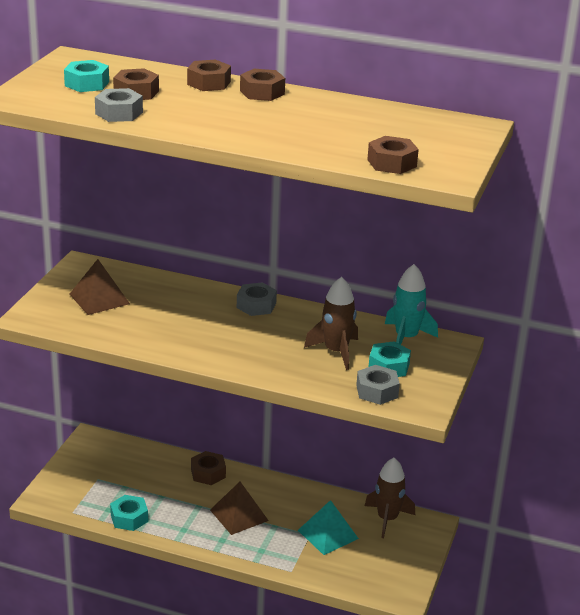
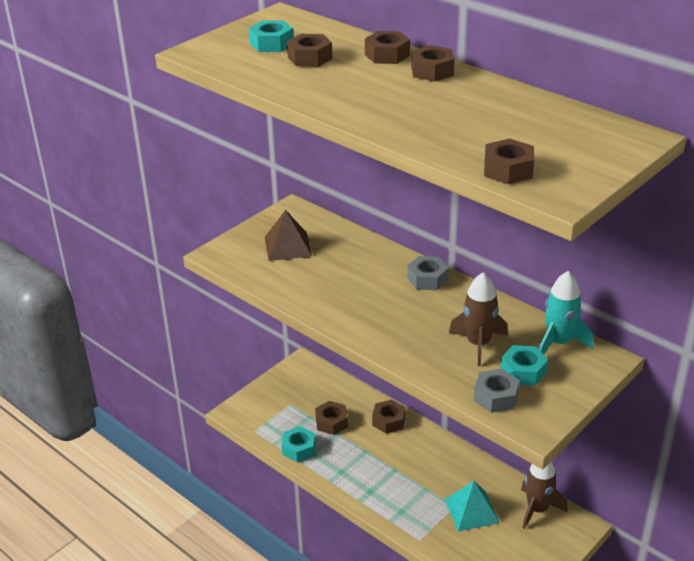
camera: 25 degrees right, 5 degrees up
grey nut [95,88,143,122] -> none
brown pyramid [210,482,269,535] -> none
none -> brown nut [315,401,348,435]

